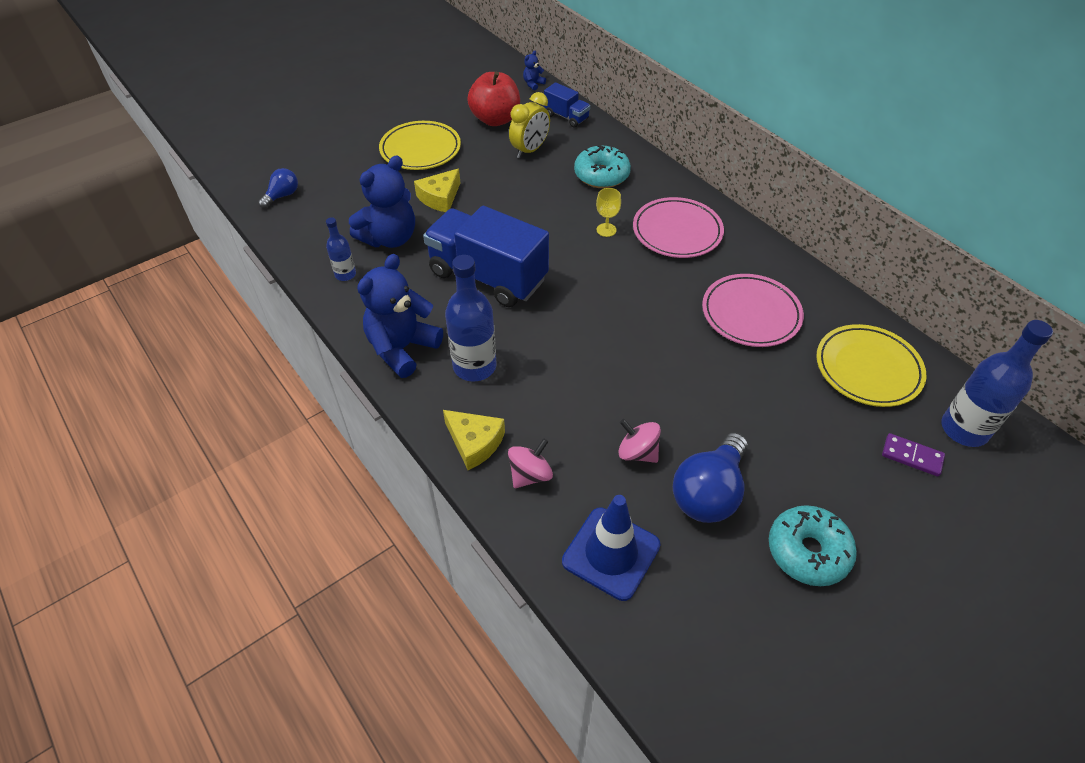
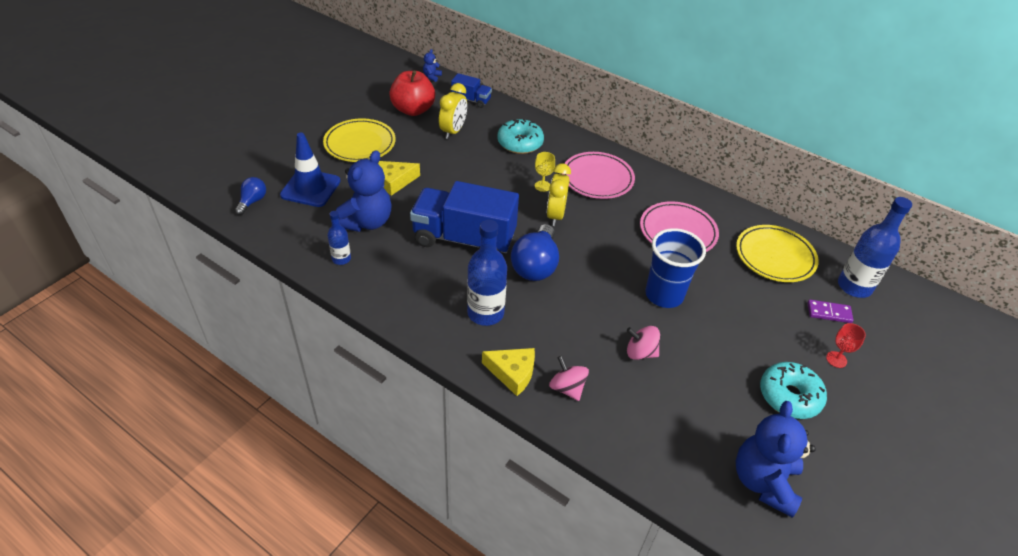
camera: 20 degrees left, 5 degrees down
blue teddy bear [357,254,443,378] -> blue teddy bear moved to [736,401,816,518]
yellow cheese [414,169,460,212] -> yellow cheese turned 45 degrees clockwise [378,161,420,196]
pink spinning top [508,438,553,488] -> pink spinning top turned 60 degrees counterclockwise [549,356,589,401]
blue traffic cone [562,495,660,601] -> blue traffic cone moved to [280,133,341,207]
blue light bulb [673,433,748,523] -> blue light bulb moved to [511,224,559,281]
none -> yellow clock [547,163,571,226]
none -> blue cup [645,228,706,308]
none -> red goblet [826,323,866,368]

